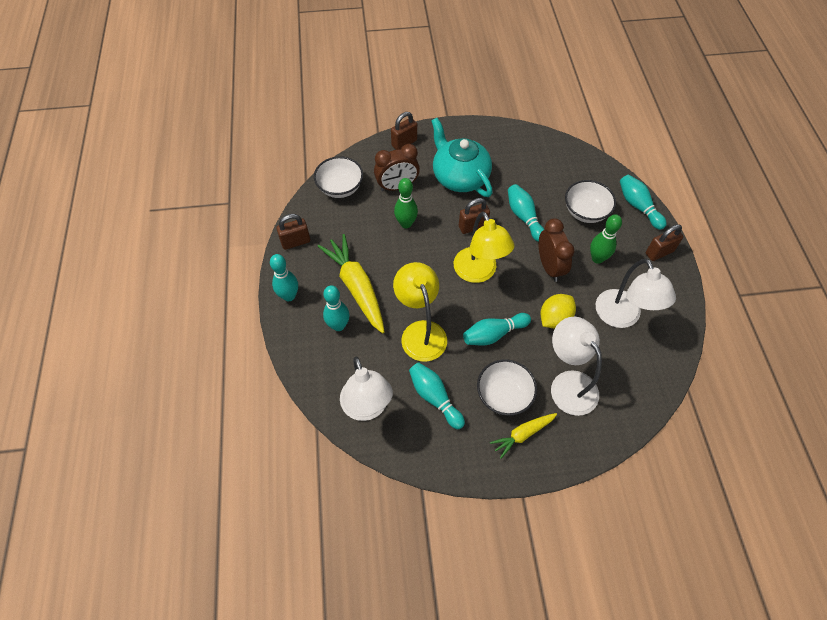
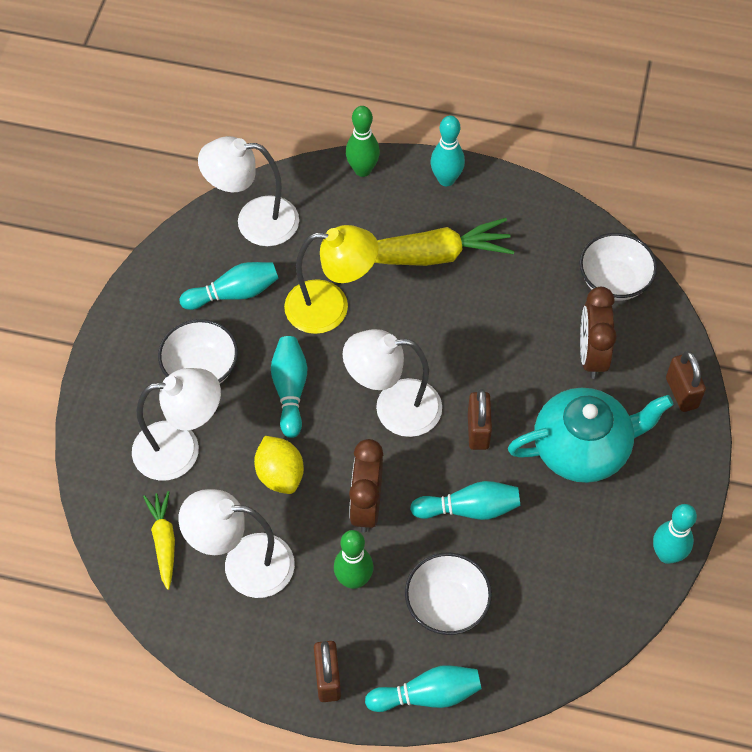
camera: 110 degrees right, 0 degrees up
brown padlock [276,214,310,250] -> none
turquoise bowling pin [323,285,349,331] -> turquoise bowling pin moved to [653,504,697,564]
green bowling pin [394,178,418,228] -> green bowling pin moved to [346,106,380,177]
yellow lamp [454,211,514,283] -> white lamp [343,329,442,437]
yellow carrot [490,413,557,459] -> yellow carrot moved to [143,491,175,590]
brown clock [539,218,575,282] -> brown clock turned 90 degrees clockwise [349,439,383,532]

